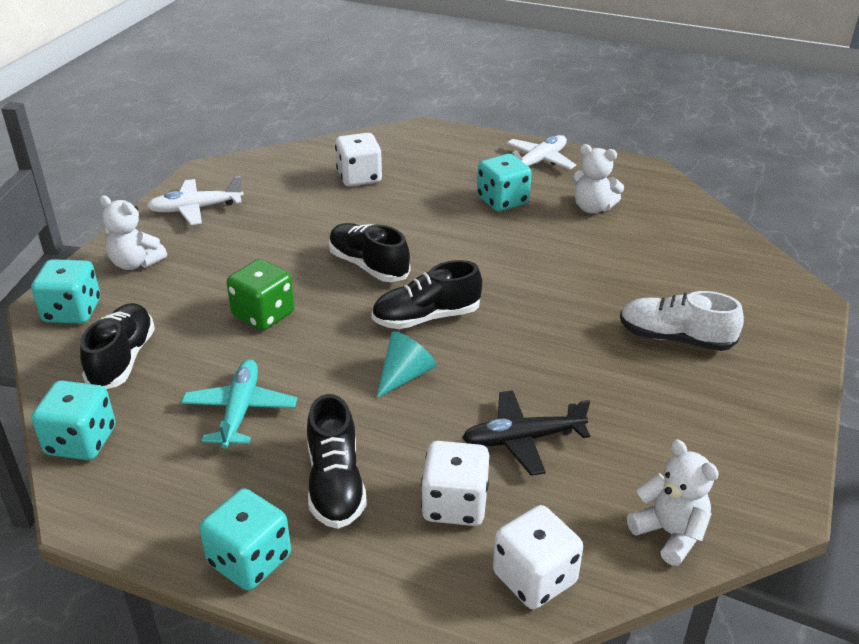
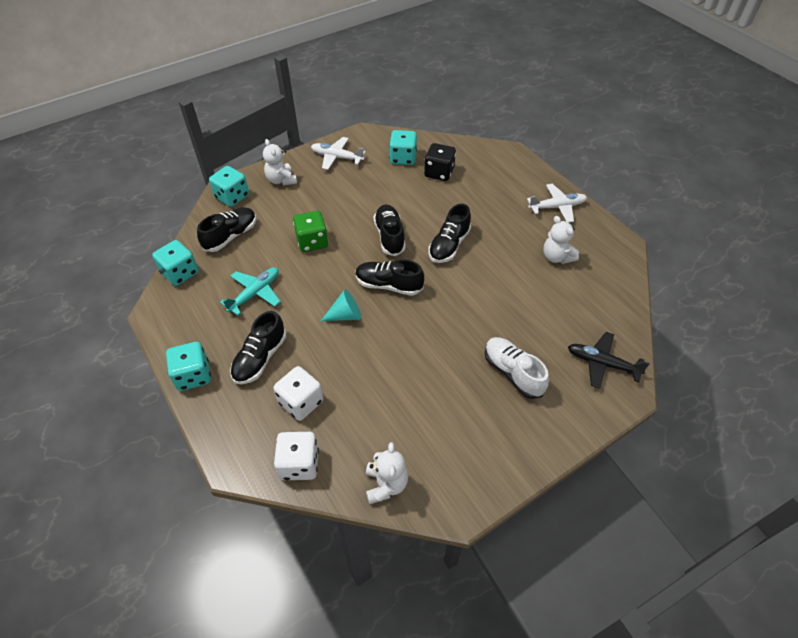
camera: 35 degrees right, 15 degrees up
white dice [335,133,382,187] -> black dice [424,143,456,181]
black plane [462,390,590,476] -> black plane moved to [568,332,650,389]
turquoise dice [477,154,532,211] -> turquoise dice moved to [389,130,417,165]
none -> black shoe [428,204,471,263]

